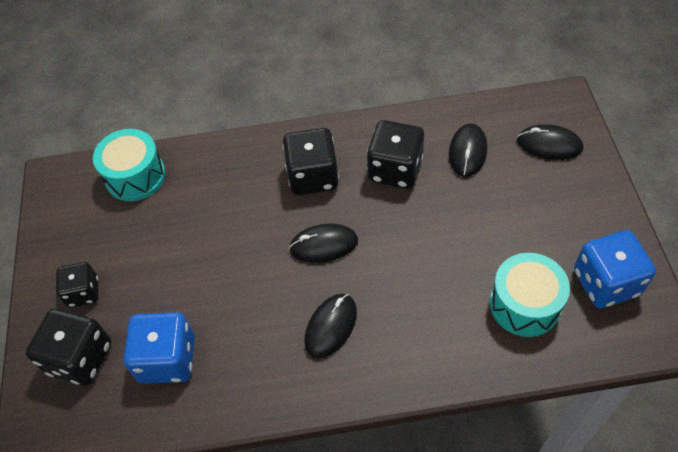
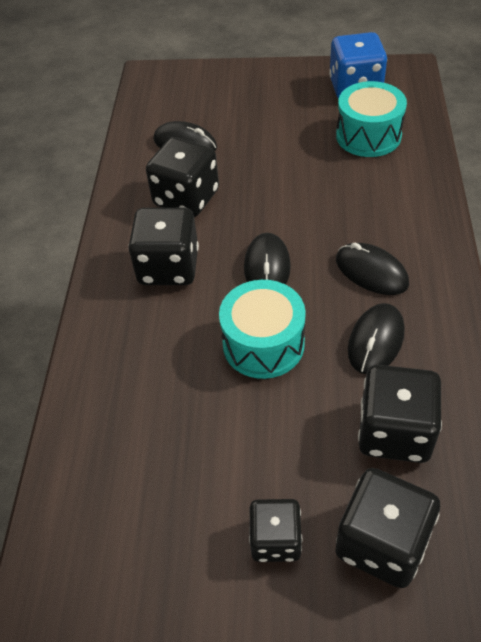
camera: 80 degrees left, 5 degrees down
turquoise drum [93,129,166,201] -> turquoise drum moved to [219,280,306,379]
blue dice [124,312,195,384] -> black dice [358,365,442,463]
black mouse [517,124,583,160] -> black mouse moved to [348,303,405,374]

